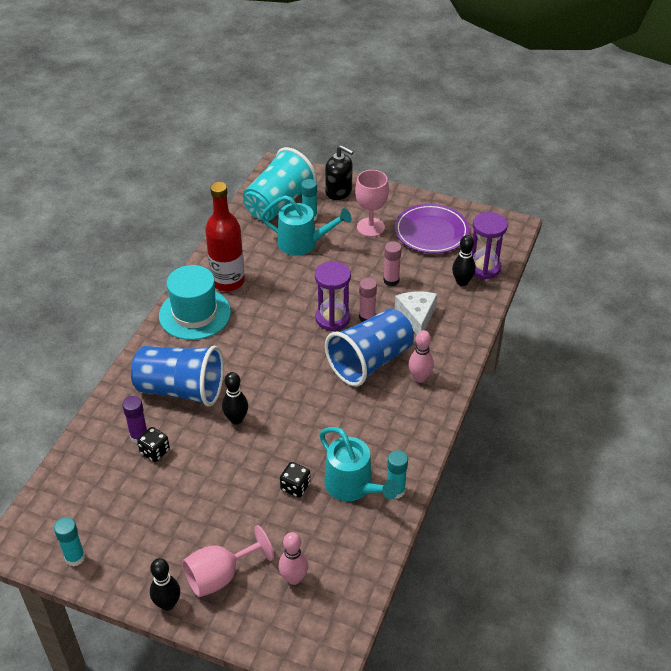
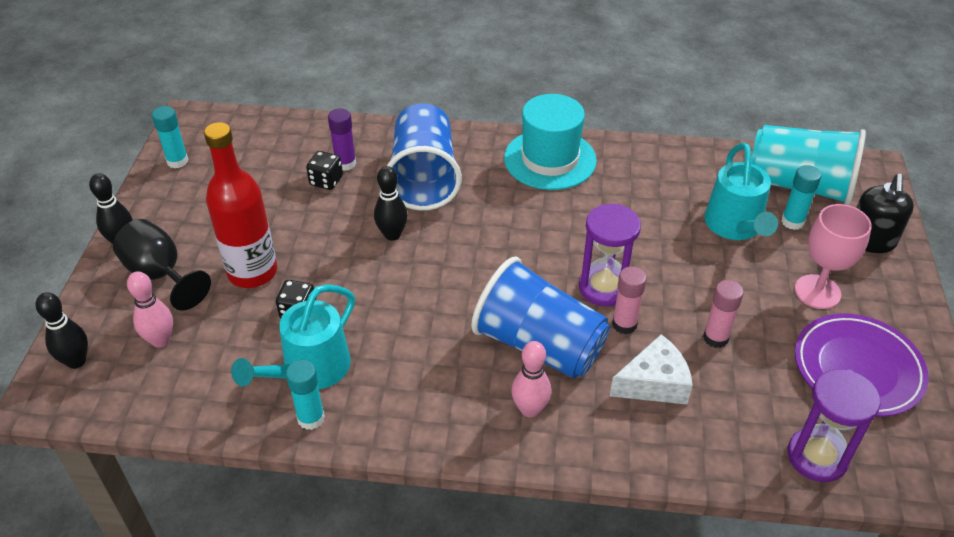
camera: 75 degrees right, 0 degrees up
pink goblet [182,525,274,597] -> black goblet [113,219,211,311]
red bottle [205,182,245,291] -> red bottle moved to [204,122,277,288]
black bowling pin [452,235,476,286] -> black bowling pin moved to [35,292,88,369]

